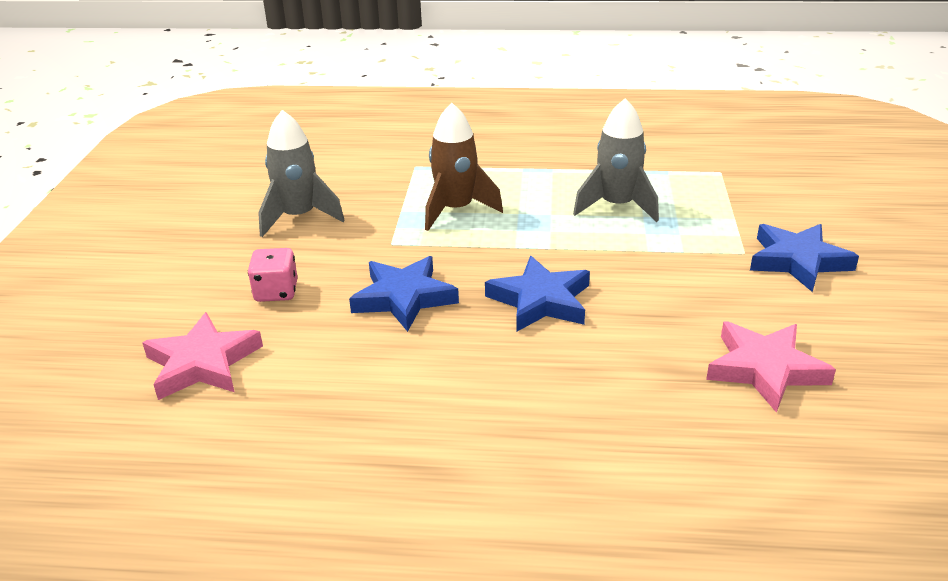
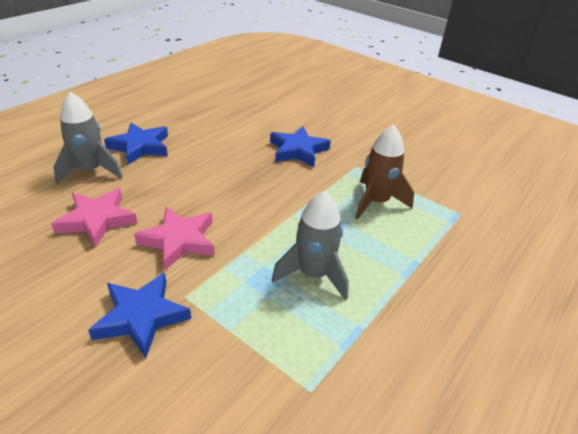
camera: 120 degrees right, 5 degrees up
pink star [142,312,263,400] -> pink star moved to [134,207,215,270]
pink dice [248,248,298,302] -> none
grey rocket [258,110,345,237] -> grey rocket moved to [53,92,123,185]
blue star [485,256,590,332] -> blue star moved to [104,123,168,165]

